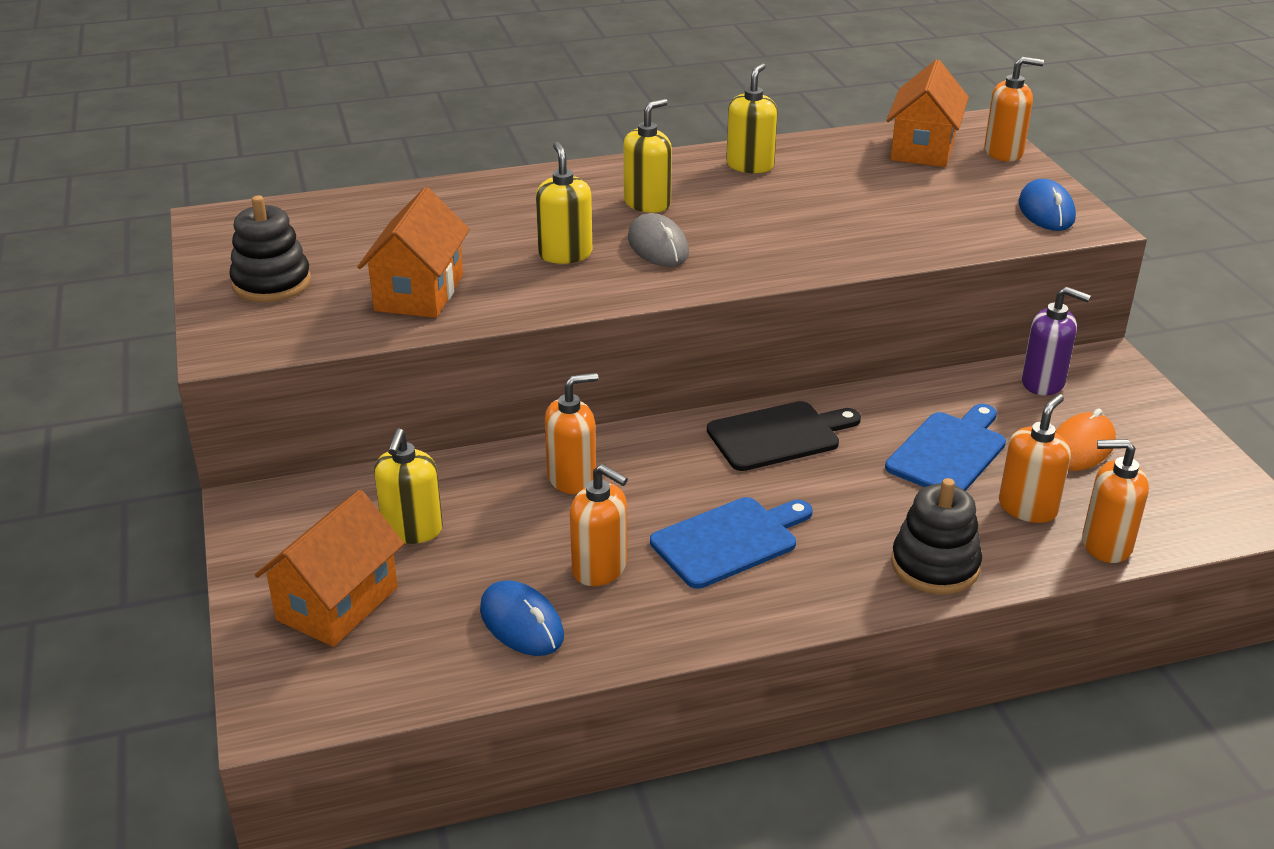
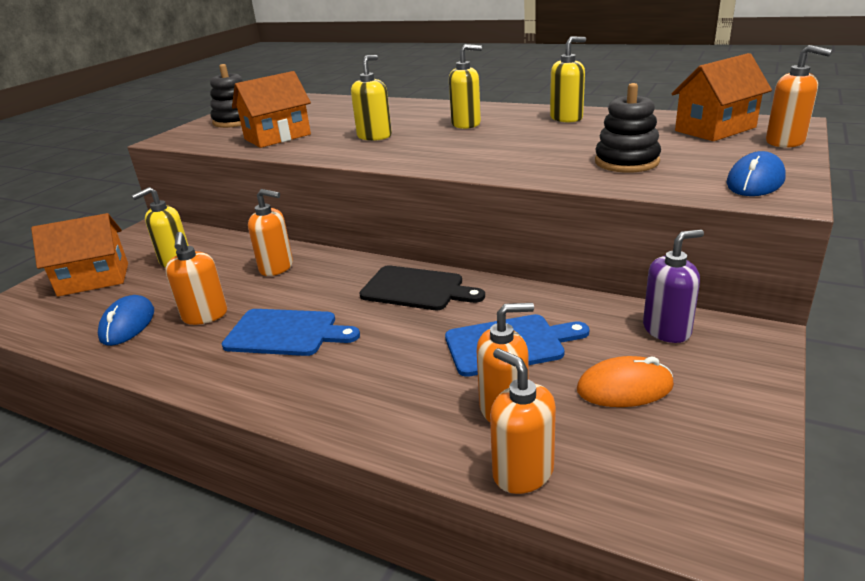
camera: 45 degrees right, 5 degrees down
grey mouse [628,213,689,267] -> none
black stacking toy [891,478,982,594] -> black stacking toy moved to [595,83,661,173]
purple soap dispenser [1022,287,1091,396] -> purple soap dispenser turned 90 degrees counterclockwise [643,230,704,343]

